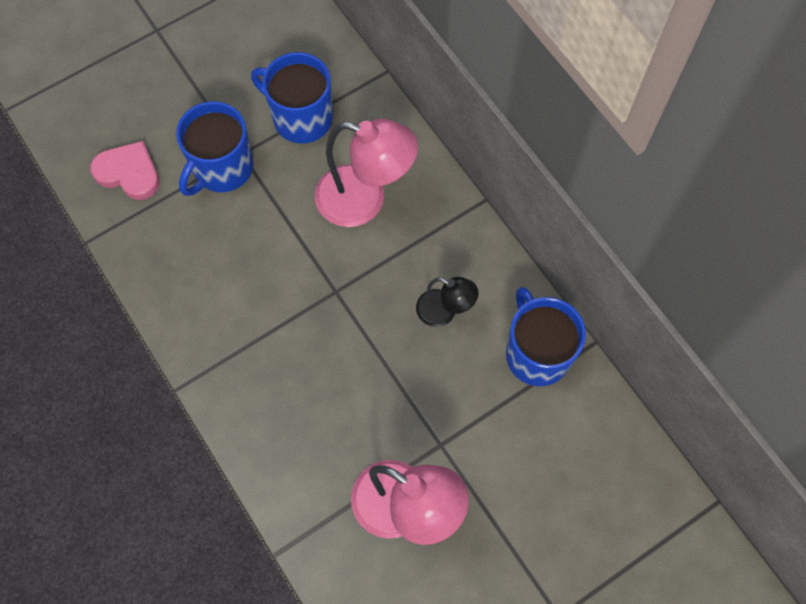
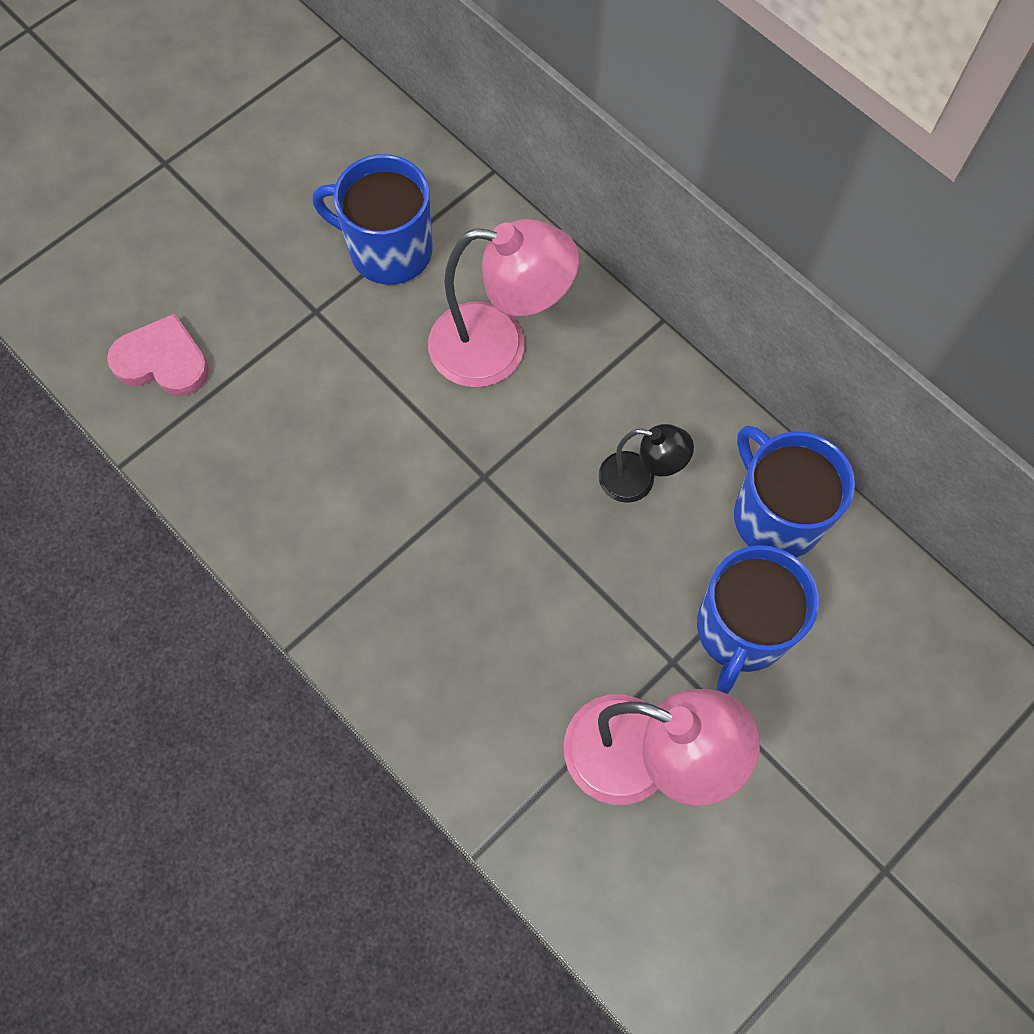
camera: 10 degrees left, 0 degrees up
blue mug [176,101,254,196] -> blue mug moved to [697,545,819,694]

